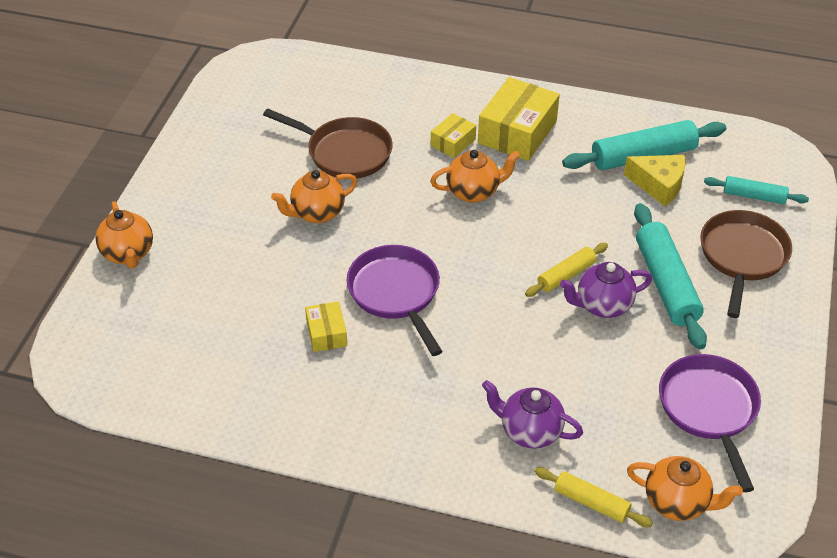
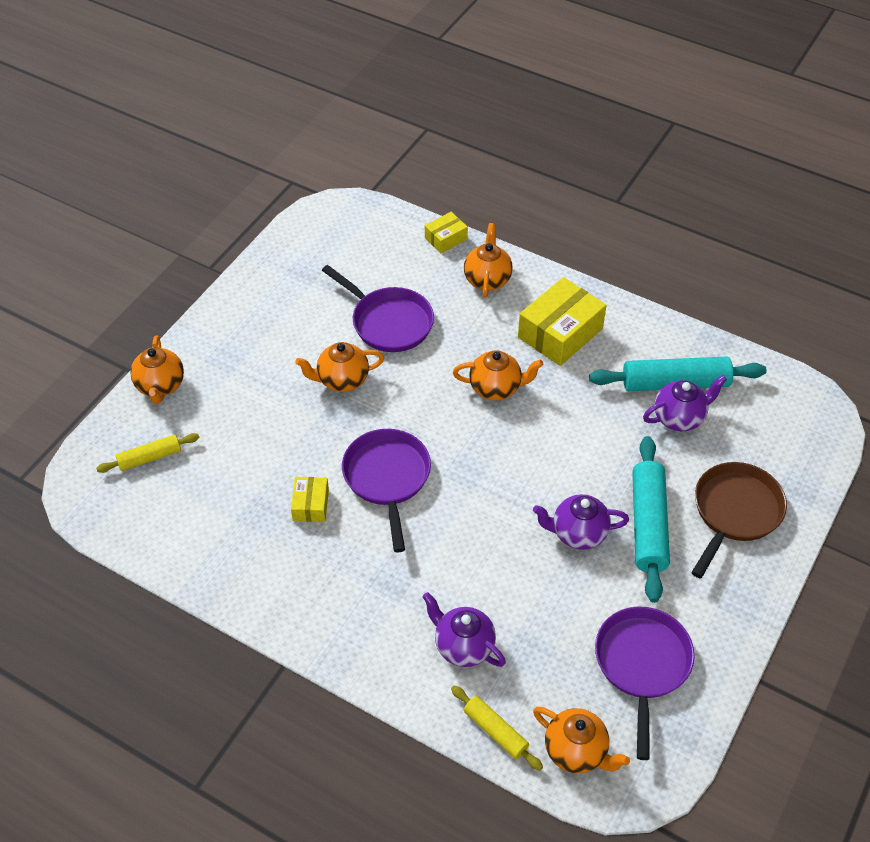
camera: 15 degrees right, 5 degrees up
brown pan [263,109,393,179] -> purple pan [322,265,434,352]
yellow box [431,113,476,158] -> yellow box moved to [425,212,468,253]
yellow rolling pin [525,243,608,297] -> yellow rolling pin moved to [96,433,199,473]
yellow cheese [624,155,686,206] -> purple teapot [643,375,727,431]
turquoise rolling pin [704,176,809,204] -> none
none -> orange teapot [464,223,513,298]

